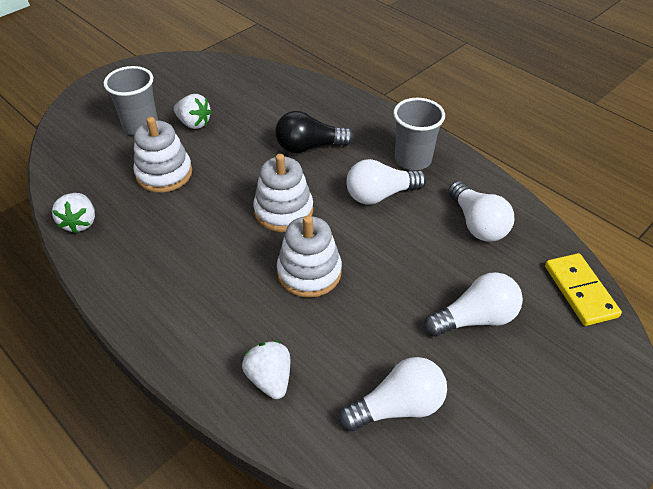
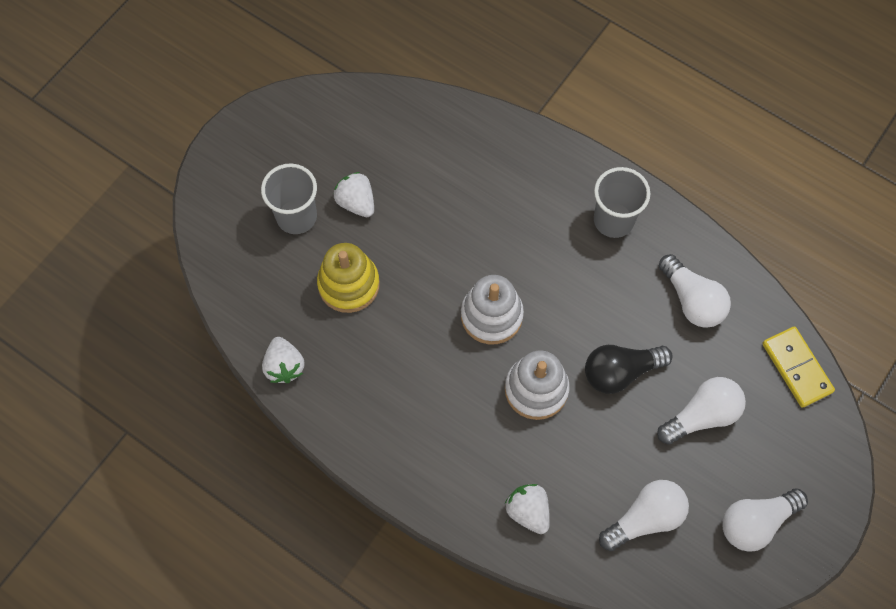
camera: 10 degrees left, 20 degrees up
white stacking toy [133,117,192,193] -> yellow stacking toy [317,243,380,313]
white strawberry [174,94,212,129] -> white strawberry turned 150 degrees counterclockwise [333,172,374,217]
black light bulb [275,111,354,153] -> black light bulb moved to [585,345,673,394]
white light bulb [346,159,427,205] -> white light bulb moved to [722,488,808,552]

